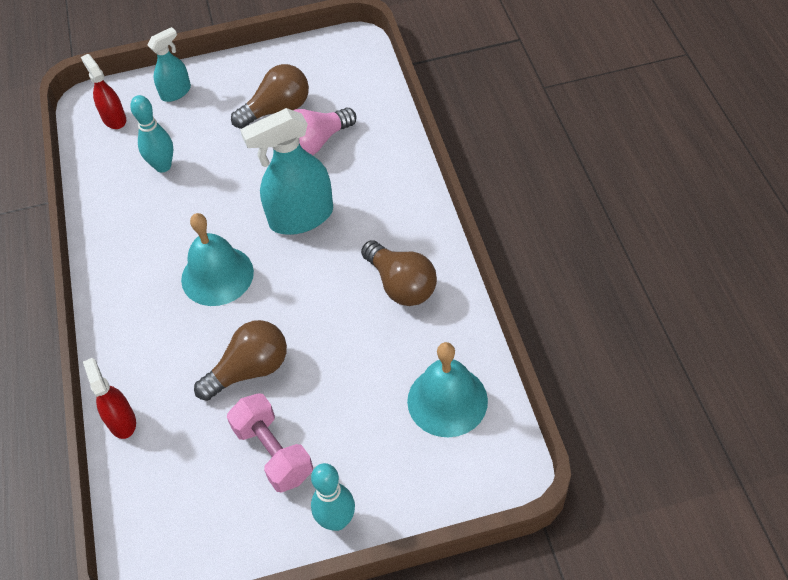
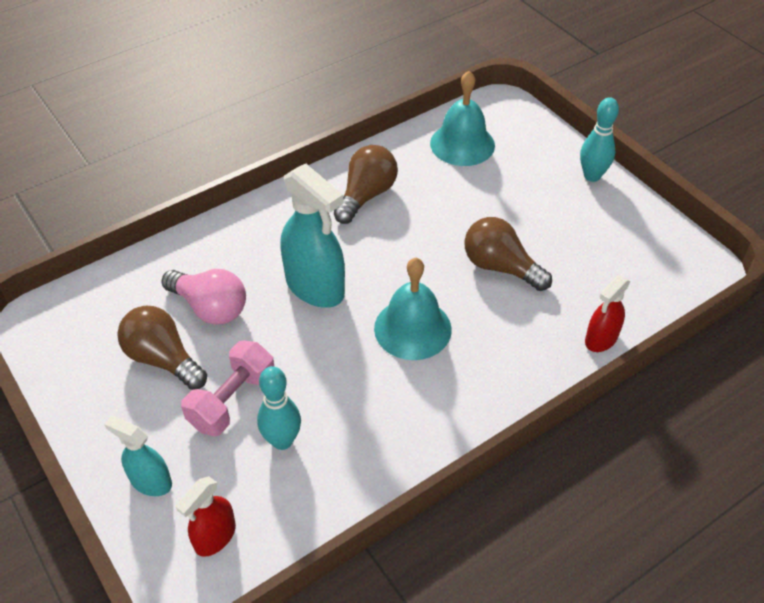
camera: 115 degrees left, 5 degrees down
pink dumbbell [227,393,313,493] -> pink dumbbell moved to [181,340,275,436]

